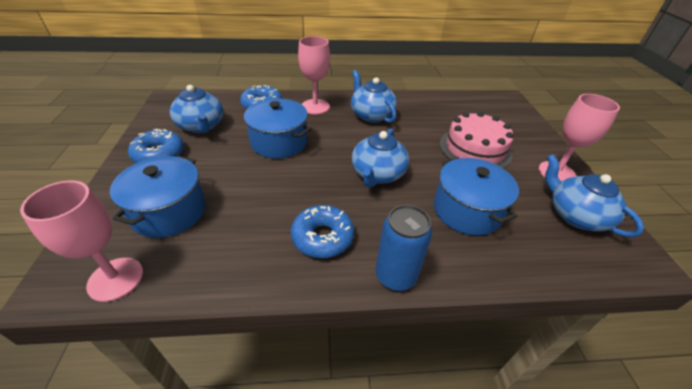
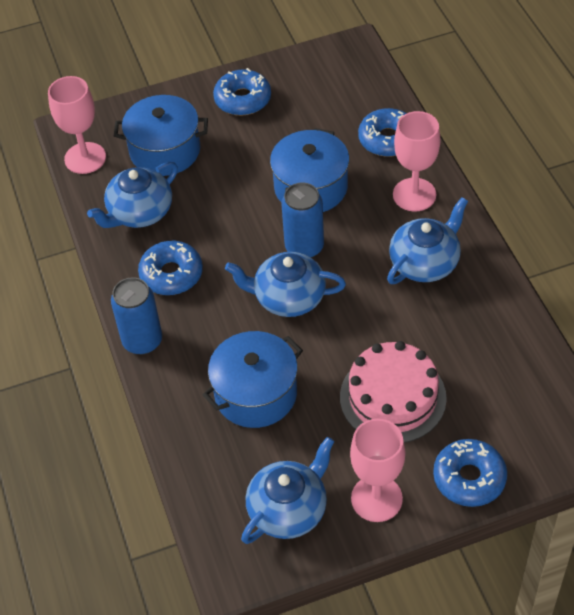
camera: 80 degrees right, 10 degrees up
blue teapot [170,85,223,133] -> blue teapot moved to [87,162,178,228]
none -> blue can [281,183,324,258]
none -> blue donut [433,439,507,507]

